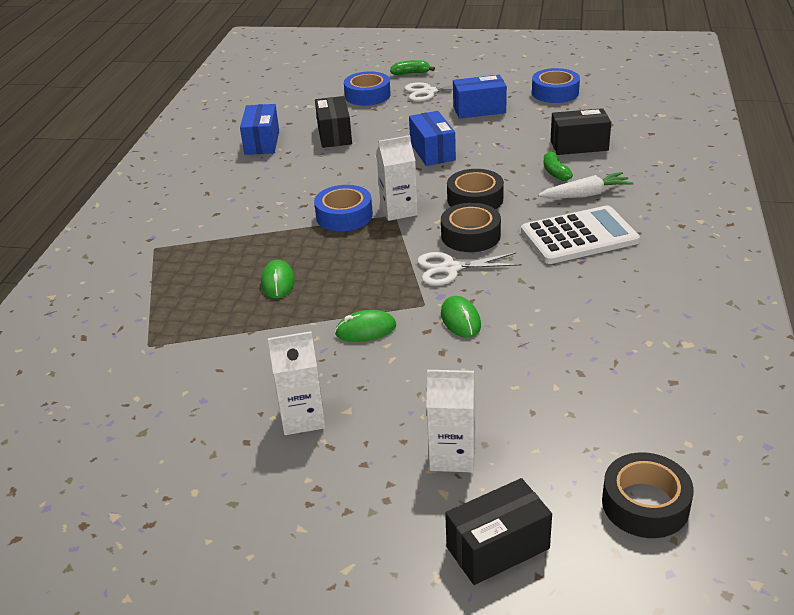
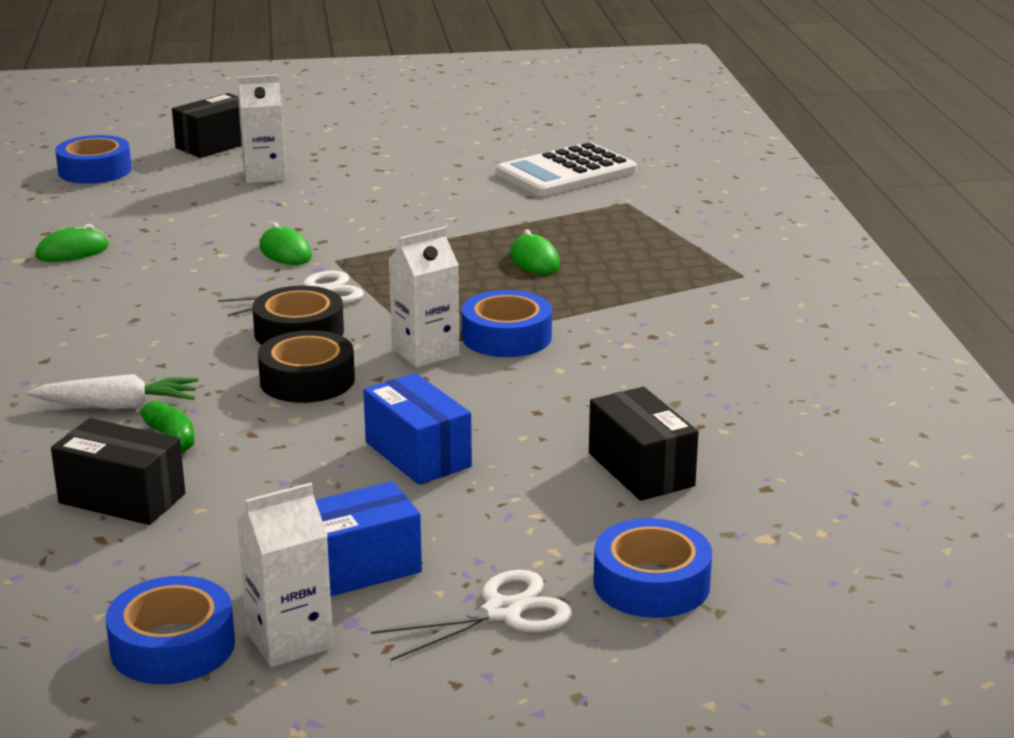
camera: 160 degrees right, 10 degrees down
blue box [240,104,279,155] -> none
white carton [268,331,325,435] -> white carton moved to [237,483,333,667]
green mouse [335,310,396,342] -> green mouse moved to [35,224,109,262]
green banana [390,60,435,75] -> none
white calculator [521,205,640,264] -> white calculator moved to [497,142,637,196]
white carrot [538,172,634,198] -> white carrot turned 150 degrees counterclockwise [28,374,198,409]
black box [551,108,611,155] -> black box turned 45 degrees clockwise [51,418,185,525]
black tape [602,452,694,538] -> blue tape [55,135,132,184]

